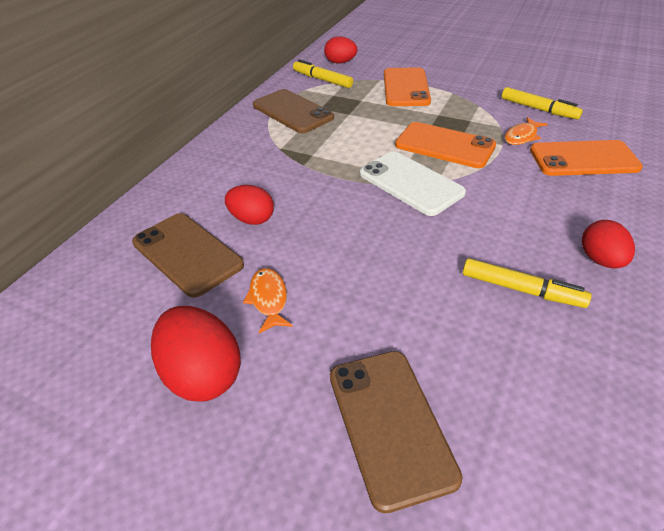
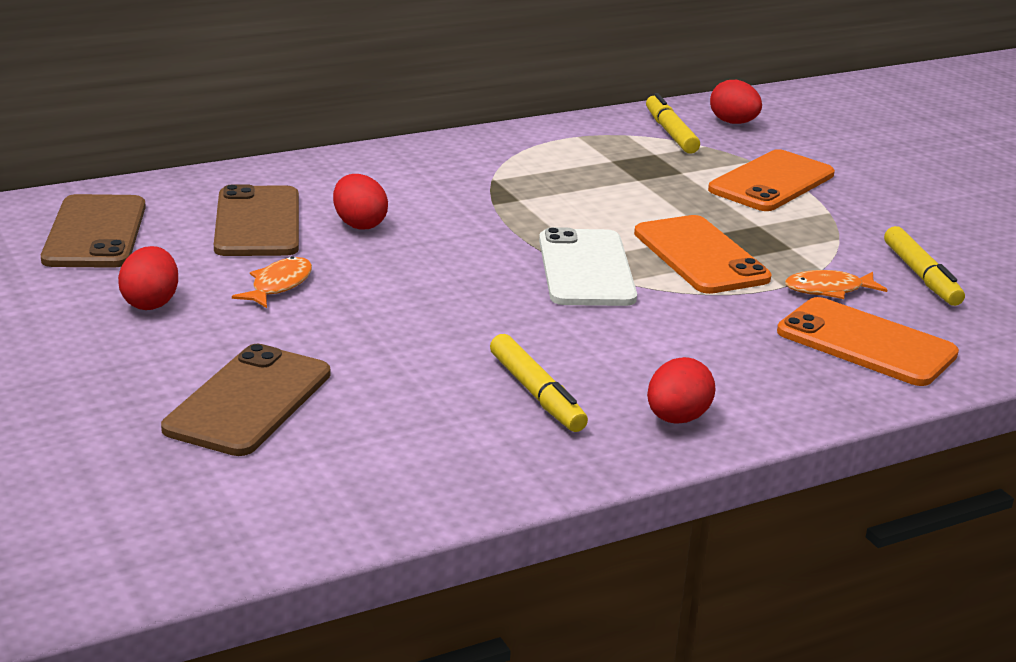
camera: 35 degrees right, 15 degrees down
red egg [151,306,241,402] -> red egg [118,246,178,310], size x0.66
brown phone [253,89,334,133] -> brown phone moved to [41,194,146,268]

